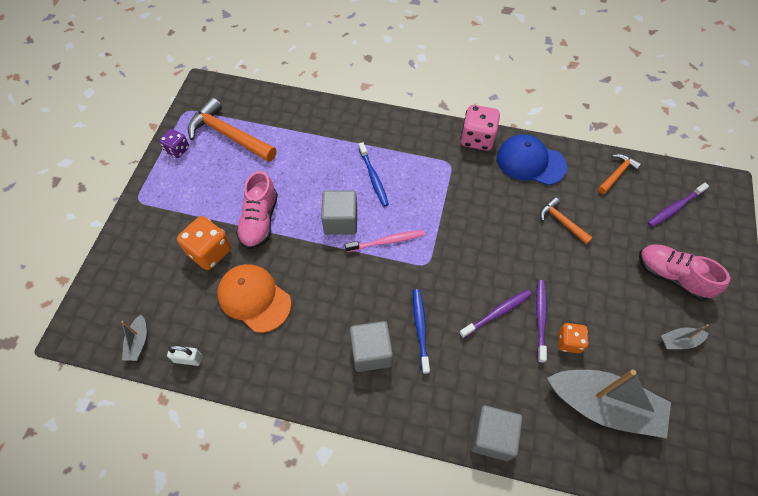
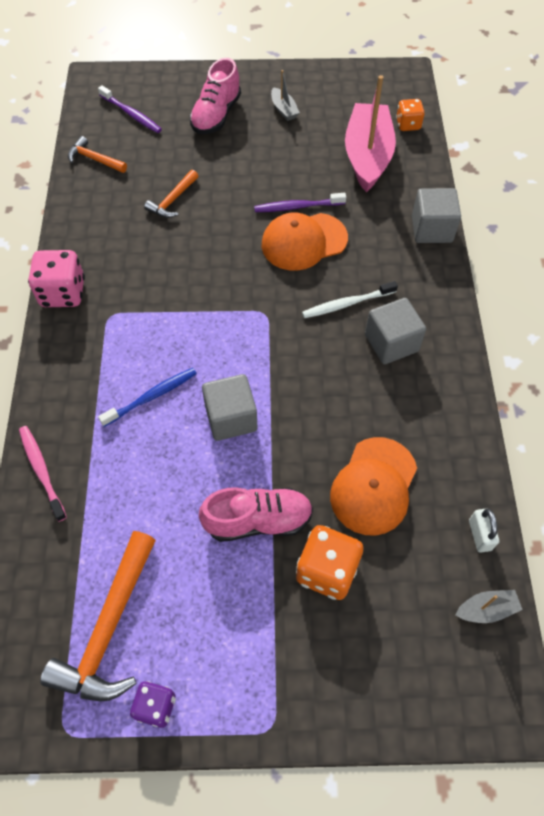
camera: 105 degrees left, 0 degrees up
pink toothbrush [345,230,425,252] -> pink toothbrush moved to [19,426,67,522]
blue toothbrush [413,289,430,374] -> white toothbrush [302,281,398,318]
purple toothbrush [459,289,532,338] -> orange cap [262,212,348,271]
blue cap [497,134,567,185] -> none
grey boat [547,369,671,438] -> pink boat [345,75,396,192]
orange dice [558,323,588,353] -> orange dice moved to [396,99,424,131]

